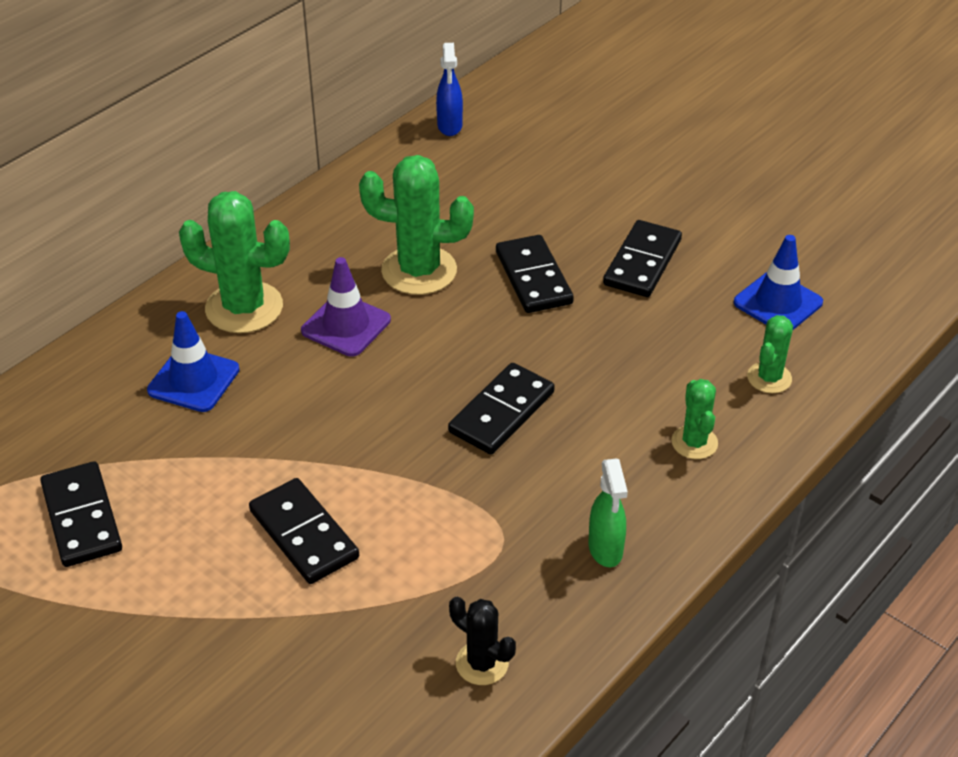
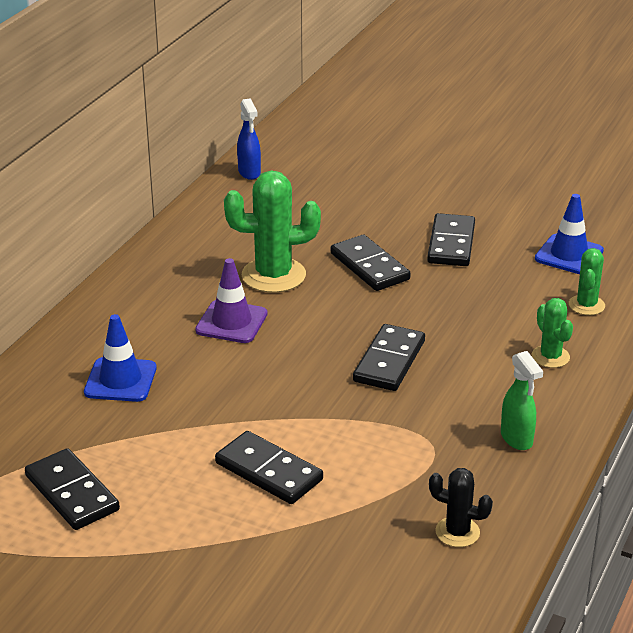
camera: 15 degrees left, 10 degrees down
green cactus [179,191,290,333] -> none

